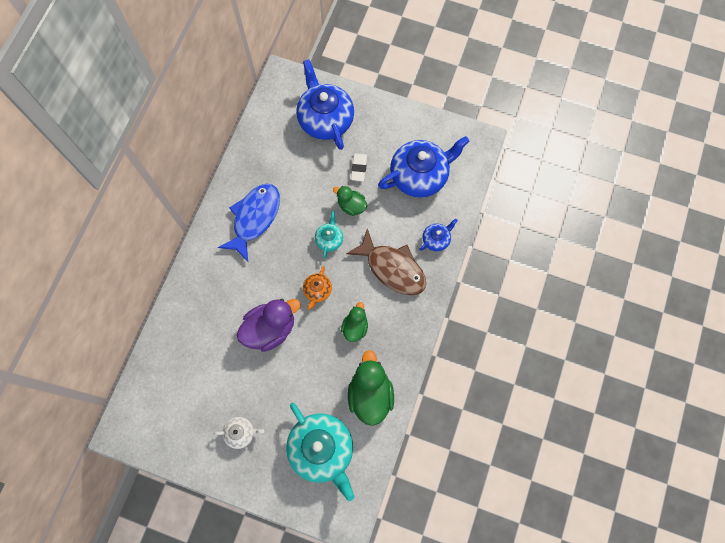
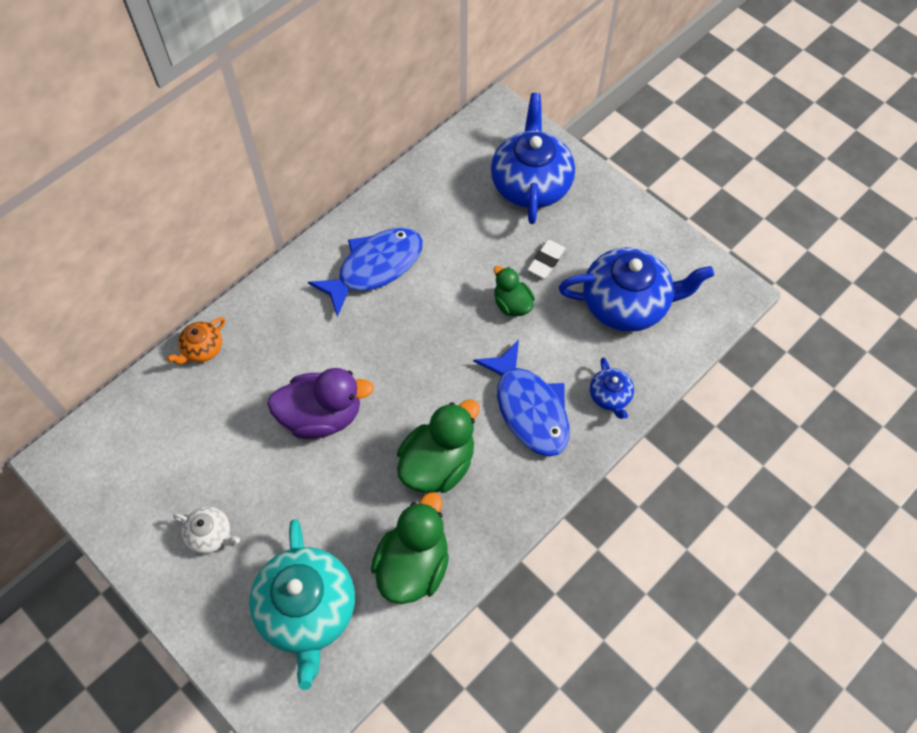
camera: 25 degrees right, 10 degrees down
orange teapot [303,266,332,310] -> orange teapot moved to [167,317,225,364]
turquoise teapot [315,211,343,258] -> none
green duck [341,302,368,342] -> green duck [397,399,480,493], size x1.72
brown fish [346,229,426,296] -> blue fish [473,340,570,457]
blue teapot [419,219,458,251] -> blue teapot turned 90 degrees clockwise [590,357,634,419]

